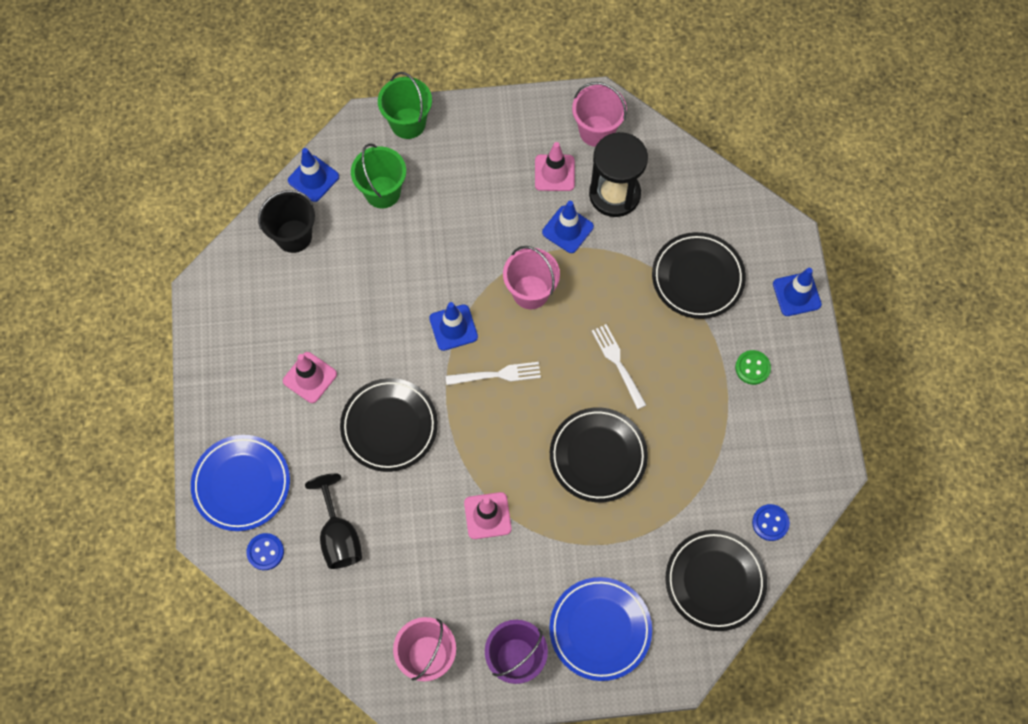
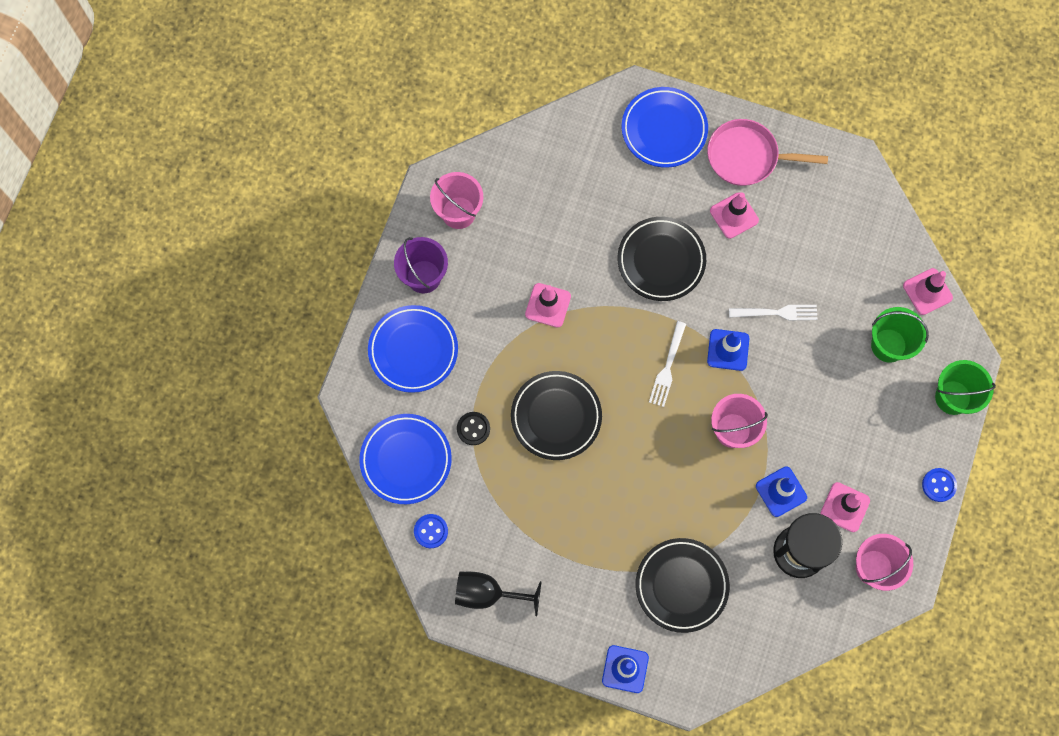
camera: 115 degrees right, 5 degrees up
blue button [246,533,284,570] -> blue button moved to [922,468,957,502]
black bucket [258,190,315,253] -> none
blue traffic cone [288,148,339,202] -> pink traffic cone [903,268,953,315]
black goblet [305,473,362,569] -> black goblet moved to [455,572,542,616]
white fork [592,324,646,409] -> white fork moved to [729,305,818,320]
black plate [666,530,767,631] -> blue plate [359,414,452,504]
green button [735,350,771,385] -> none
none -> black button [457,412,490,445]
none -> pink pan [707,119,828,186]

